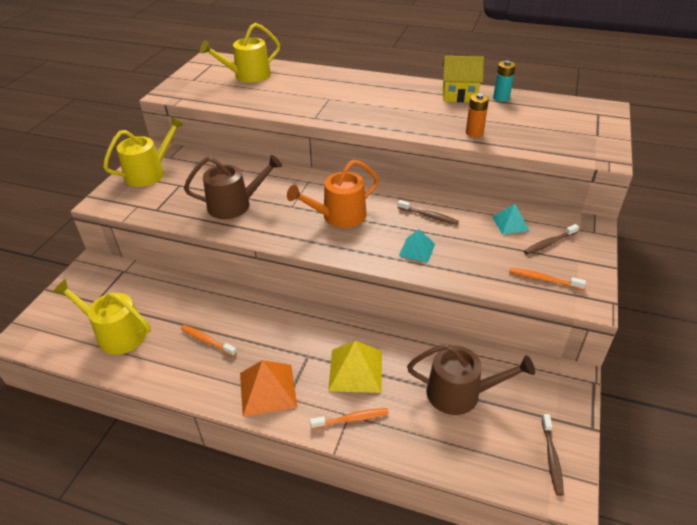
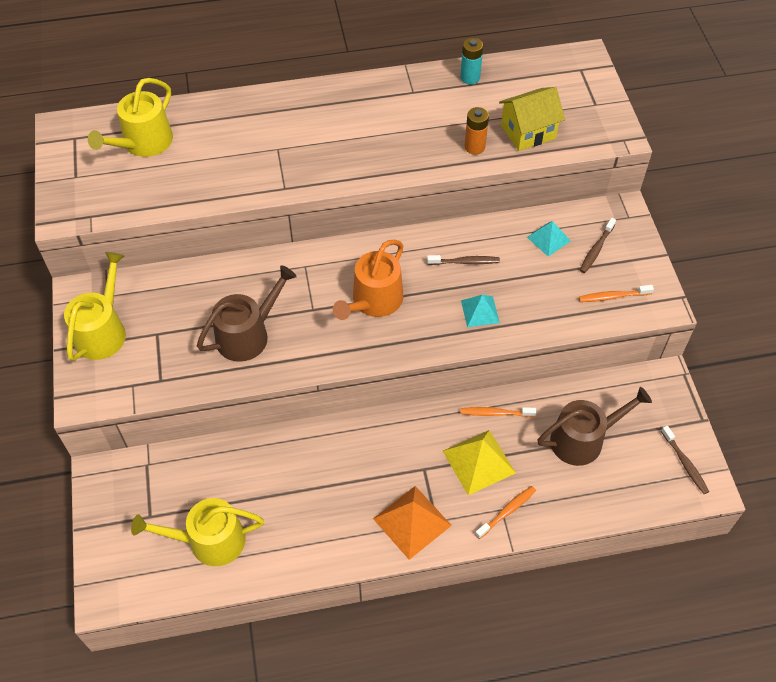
camera: 30 degrees left, 15 degrees up
orange toothbrush [181,325,237,357] -> orange toothbrush moved to [461,407,536,417]
yellow house [442,56,484,102] -> yellow house moved to [499,87,565,151]

